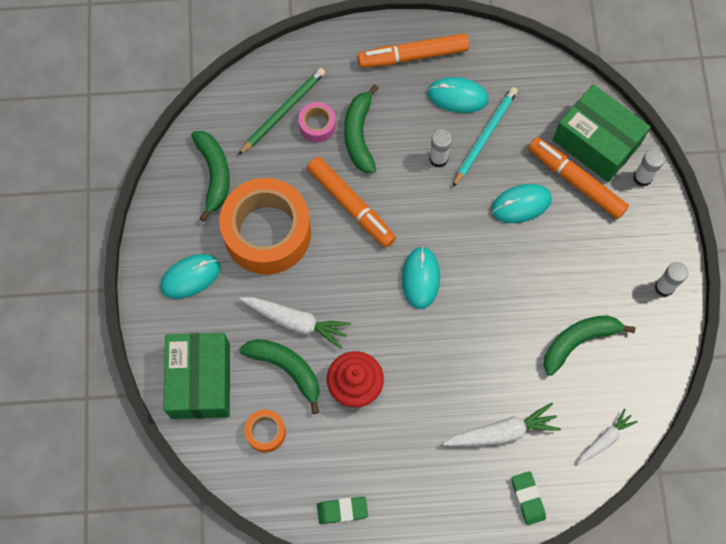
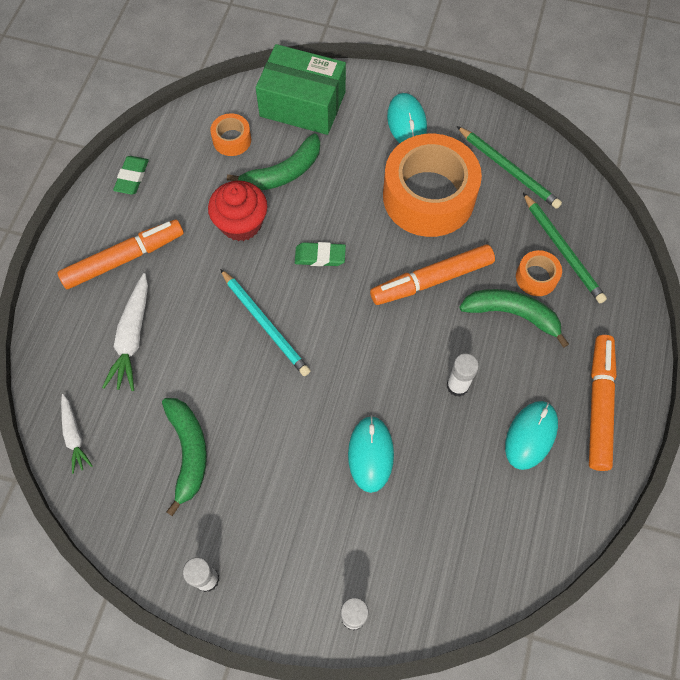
camera: 110 degrees right, 5 degrees down
green banana [191,131,230,222] -> green pencil [457,126,562,209]
white carrot [240,297,351,349] -> none
pink tape [299,102,336,142] -> orange tape [516,250,562,296]
turquoise mouse [402,246,440,309] -> none
turquoise pencil [453,87,518,187] -> turquoise pencil moved to [220,269,311,376]
green eraser [512,471,546,525] -> green eraser moved to [295,242,346,266]
orange marker [528,137,629,219] -> orange marker moved to [57,219,184,289]
green box [553,84,651,182] -> none

